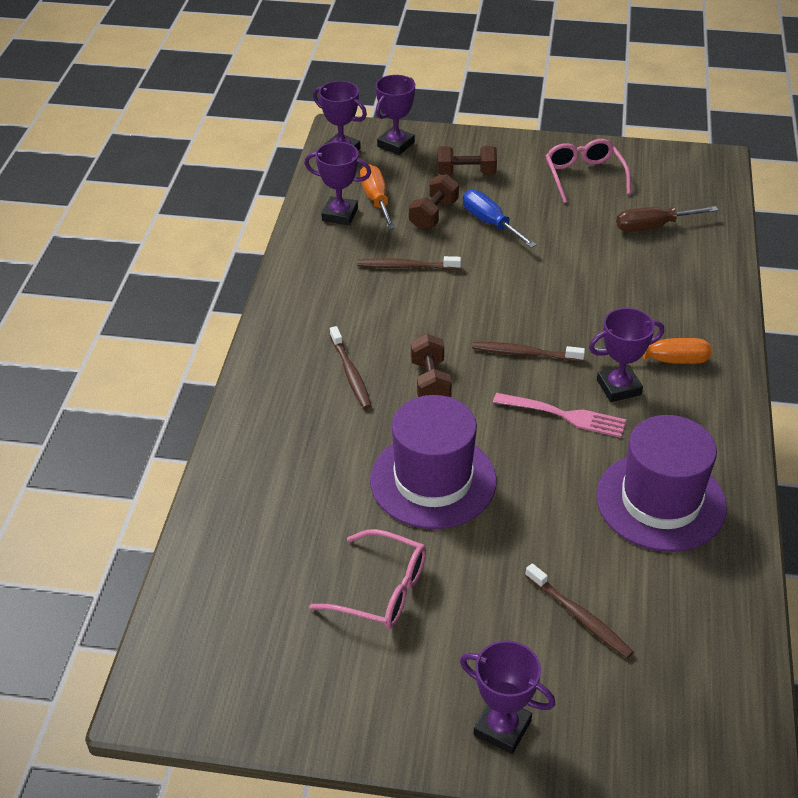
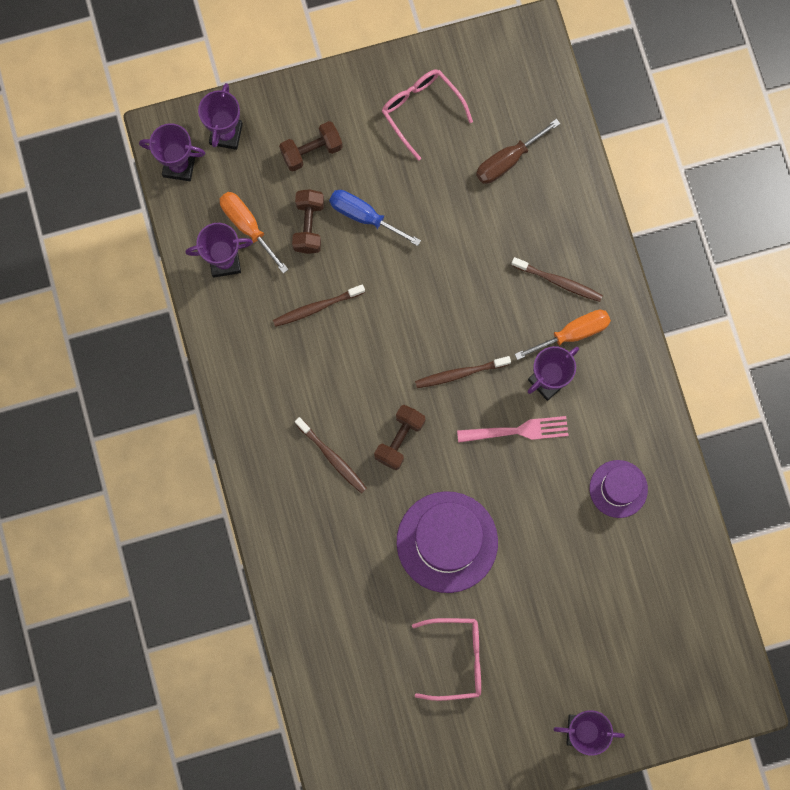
camera: 25 degrees left, 35 degrees up
brown dumbbell [411,333,452,397] -> brown dumbbell turned 60 degrees clockwise [374,405,426,470]
brown toothbrush [525,563,634,658] -> brown toothbrush moved to [511,257,603,302]
purple hat [596,415,727,552] -> purple hat [590,460,648,518], size x0.58

